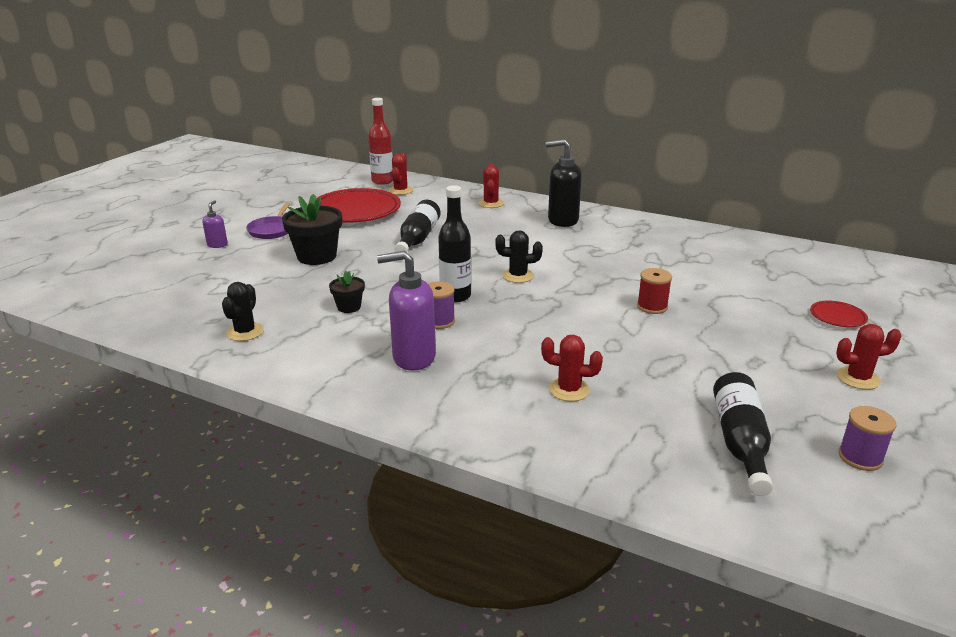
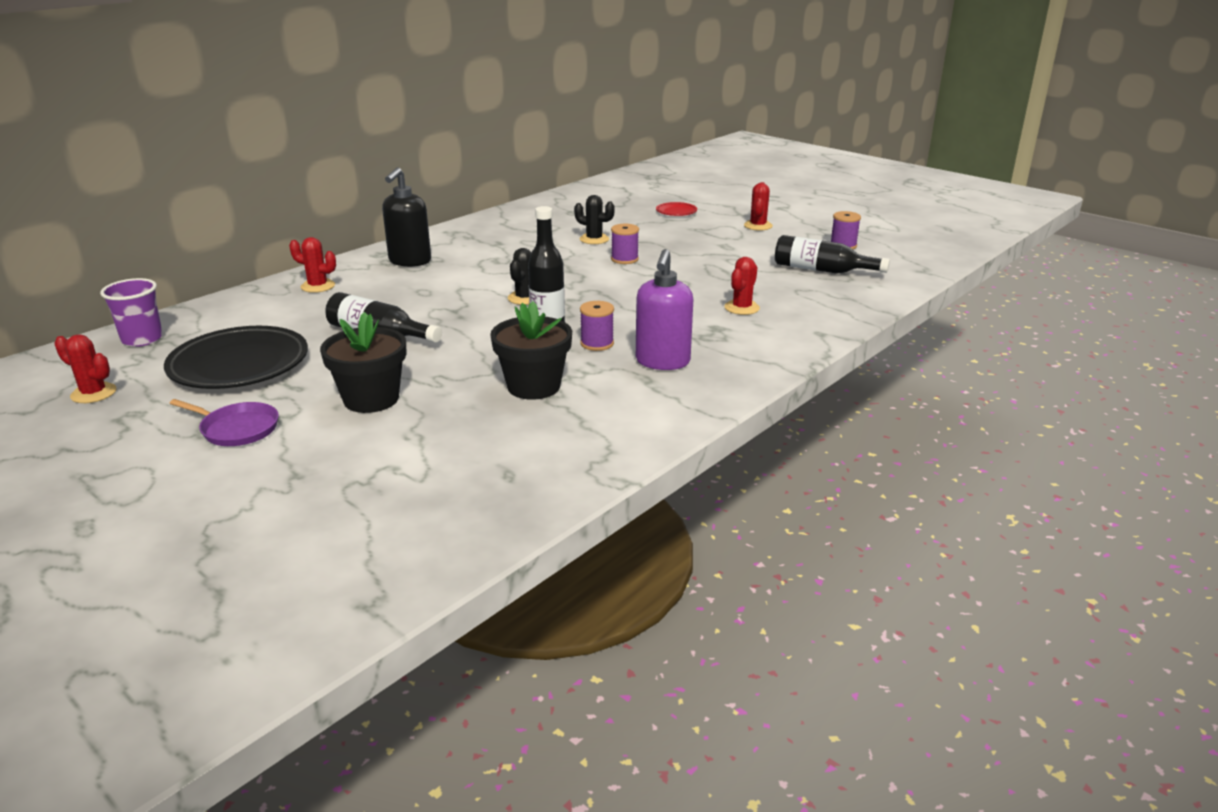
camera: 75 degrees left, 0 degrees up
purple soap dispenser [202,200,228,248] -> none
black cactus [222,282,264,341] -> black cactus moved to [574,195,615,244]
red plate [317,188,401,223] -> black plate [164,326,308,389]
black flower pot [329,271,365,313] -> black flower pot [490,301,572,400], size x1.89
red bottle [368,98,393,185] -> purple cup [100,278,163,347]
red cactus [388,153,413,195] -> red cactus moved to [54,335,117,403]
red spool [637,268,672,314] -> purple spool [611,224,639,264]

